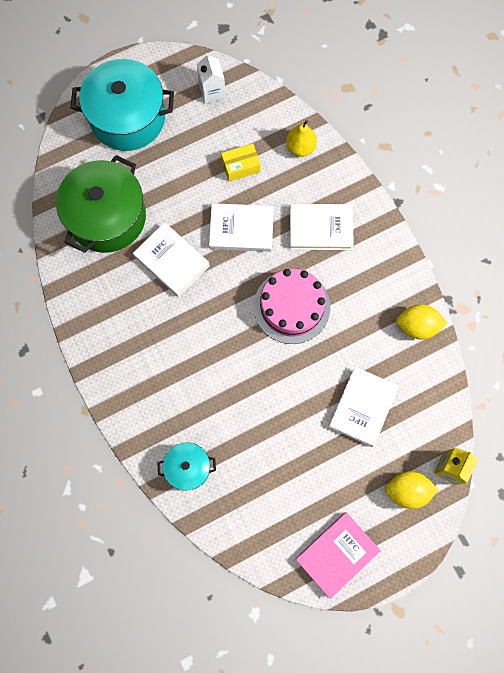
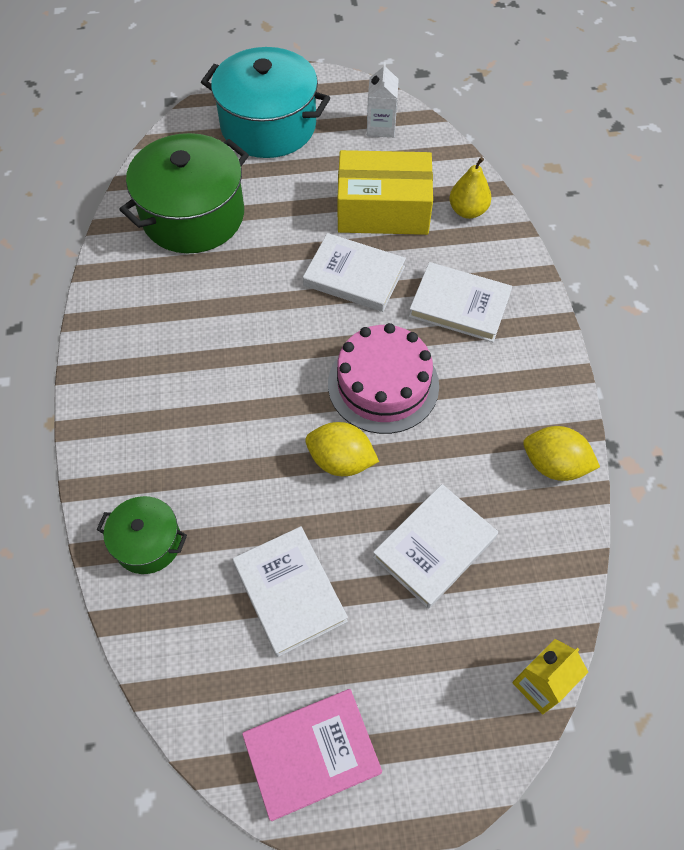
camera: 20 degrees right, 15 degrees down
white book [133,222,210,297] -> white book moved to [232,526,348,657]
turquoise pot [157,442,216,491] -> green pot [96,496,187,574]
yellow box [221,143,261,182] -> yellow box [338,150,433,235], size x2.01
yellow lemon [385,471,439,509] -> yellow lemon moved to [305,422,379,476]

